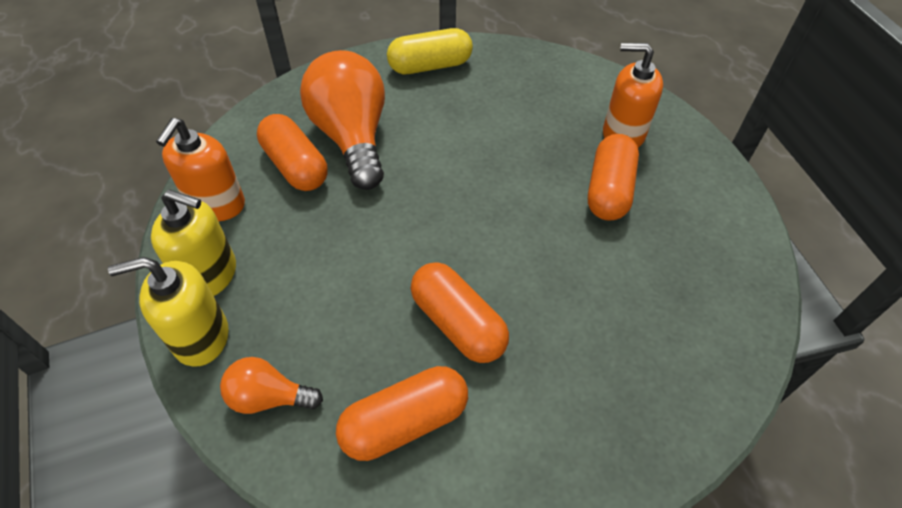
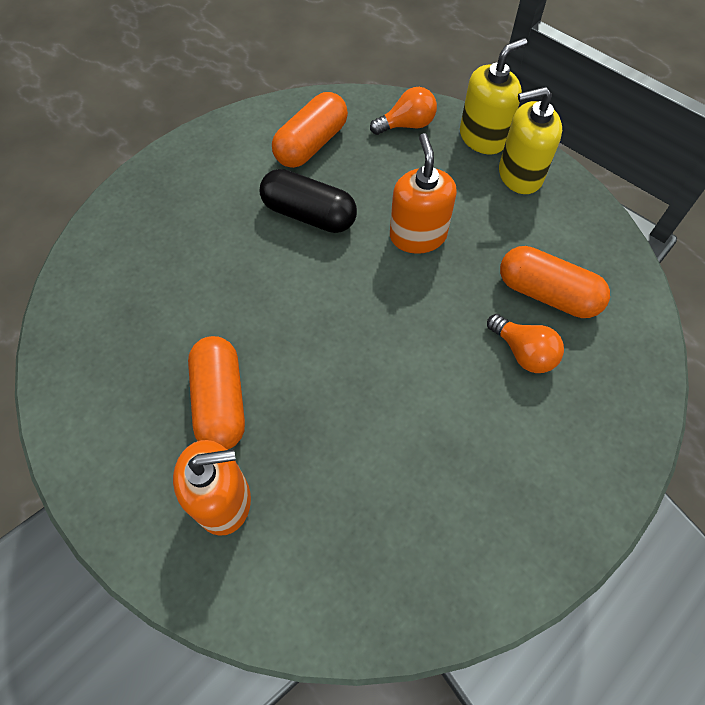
camera: 155 degrees right, 10 degrees up
orange soap dispenser [156,118,245,221] -> orange soap dispenser moved to [390,133,457,254]
orange light bulb [300,50,385,190] -> orange light bulb [487,314,564,373], size x0.49
yellow capsule [387,28,473,74] -> none
orange capsule [411,262,509,363] -> black capsule [260,169,357,233]

